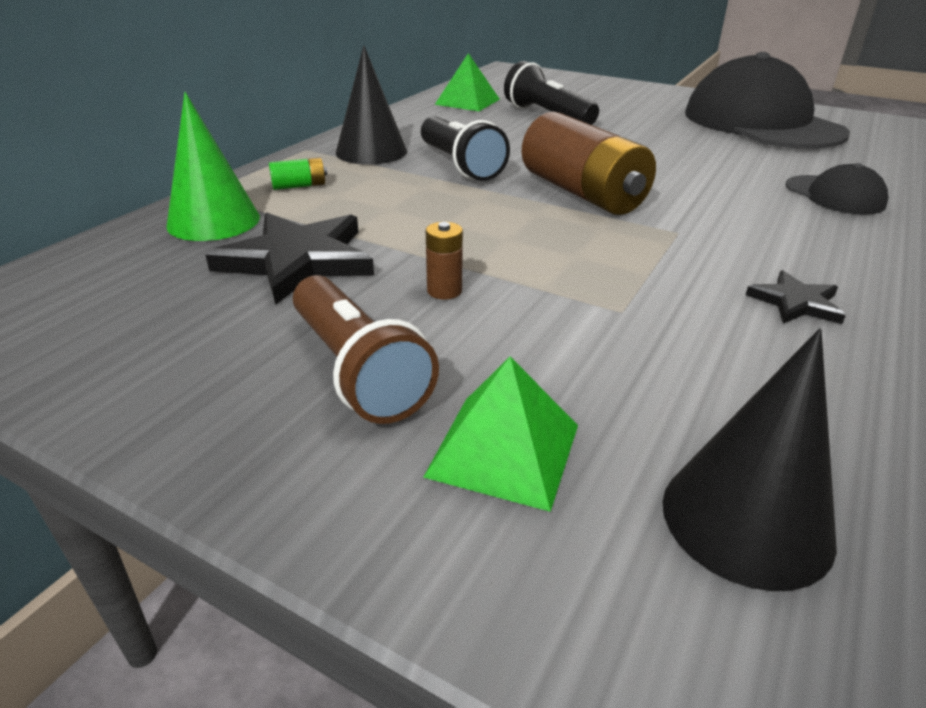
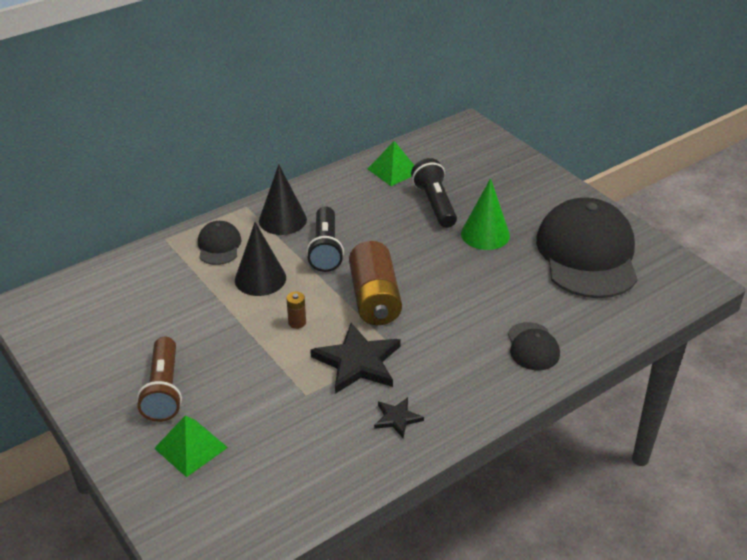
camera: 25 degrees right, 5 degrees up
green cone [166,92,260,241] -> green cone moved to [461,178,510,250]
black star [205,213,374,305] -> black star moved to [310,323,401,394]
green battery [269,158,327,190] -> black cap [198,221,242,265]
brown battery [426,222,463,300] -> brown battery moved to [287,292,306,329]
black cone [663,328,837,591] -> black cone moved to [235,222,286,296]

